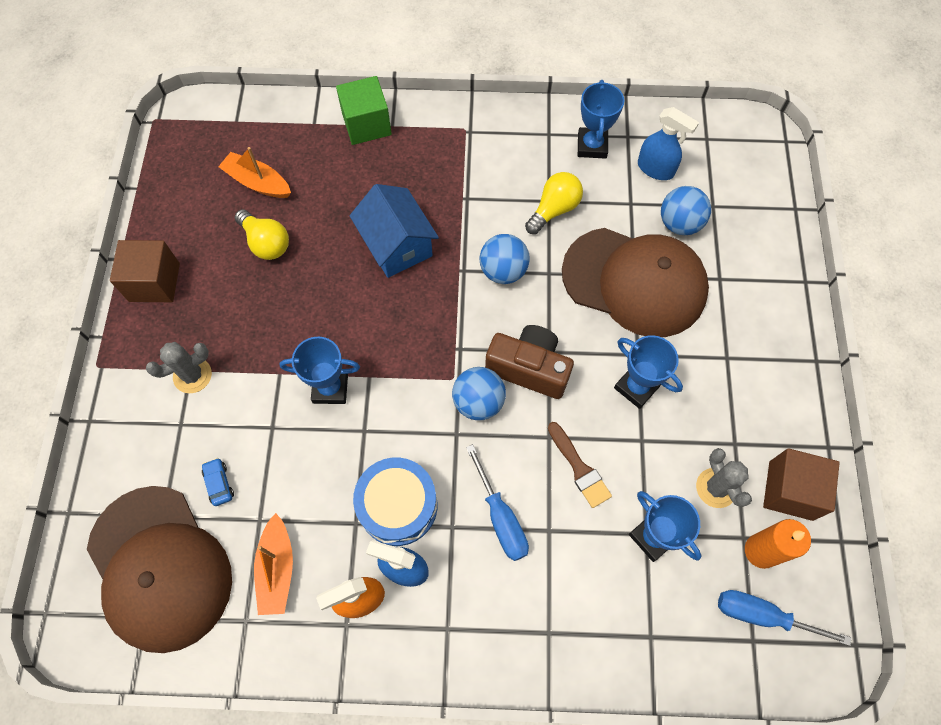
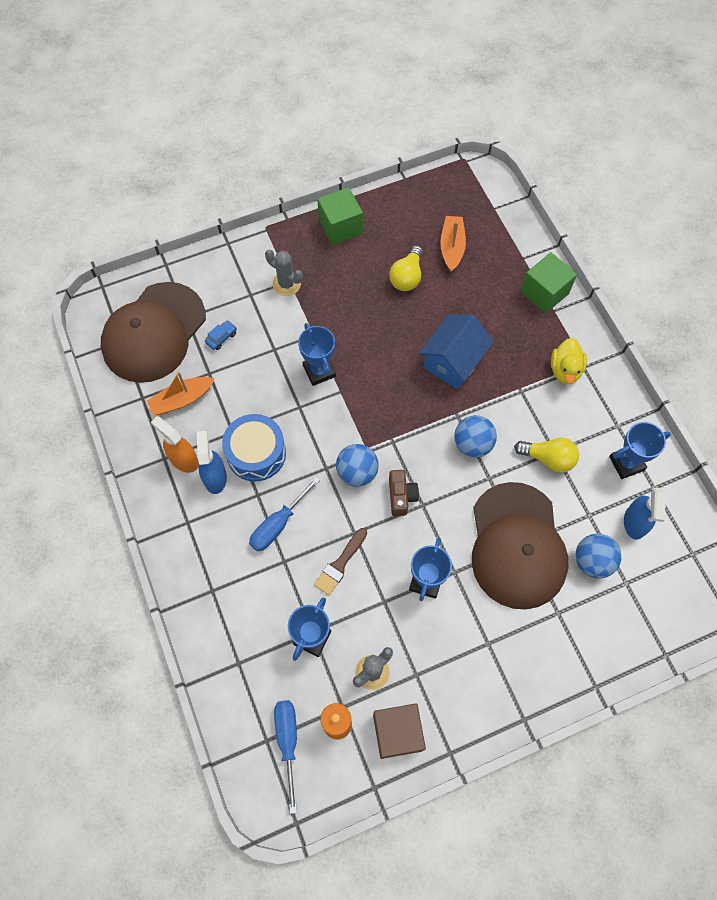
camera: 65 degrees right, 0 degrees up
brown cube [110,240,180,302] -> green cube [317,187,363,245]
brown camera [485,325,574,399] -> brown camera [389,470,419,516], size x0.62
none -> yellow duck [551,338,587,384]

